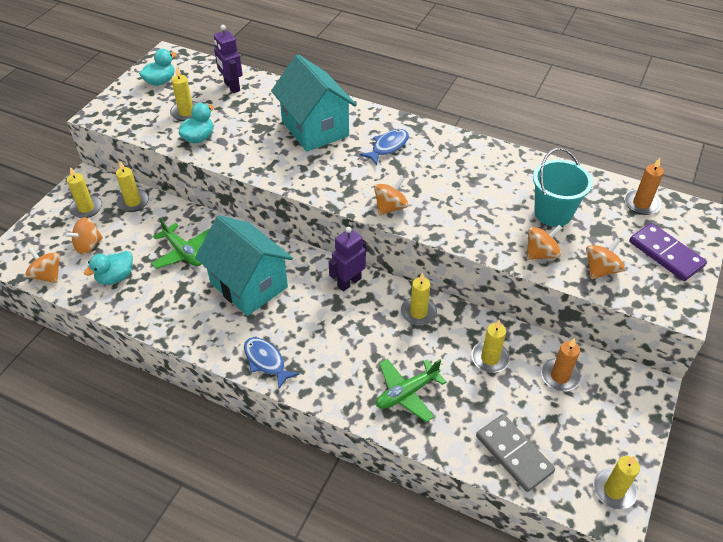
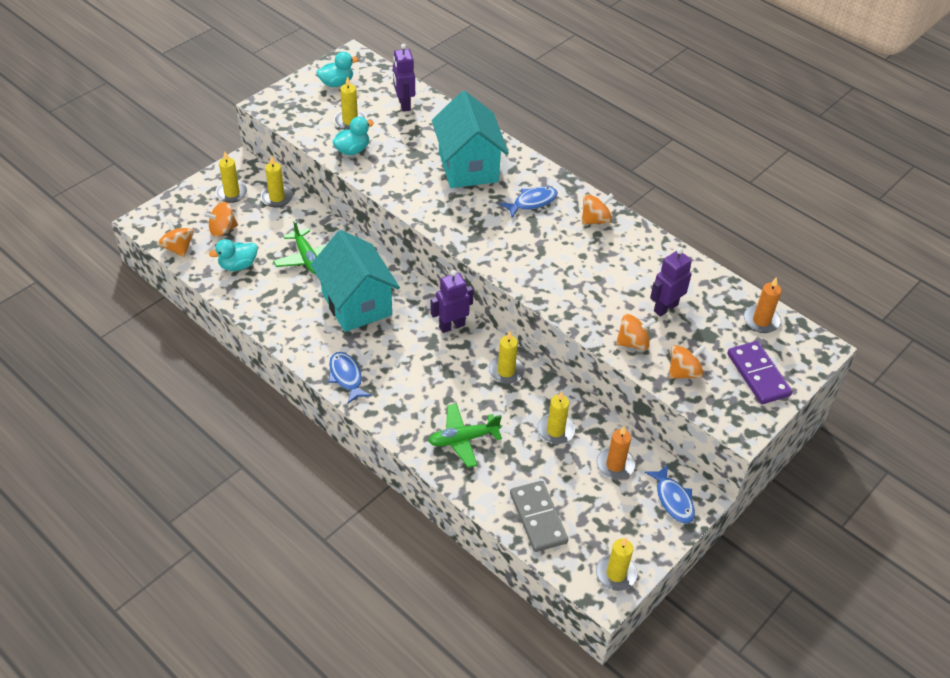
camera: 15 degrees right, 0 degrees up
orange spinning top [374,177,408,216] -> orange spinning top moved to [582,193,614,225]
turquoise bucket [533,148,593,227] -> purple robot [650,248,692,317]
none -> blue fish [644,465,695,524]

